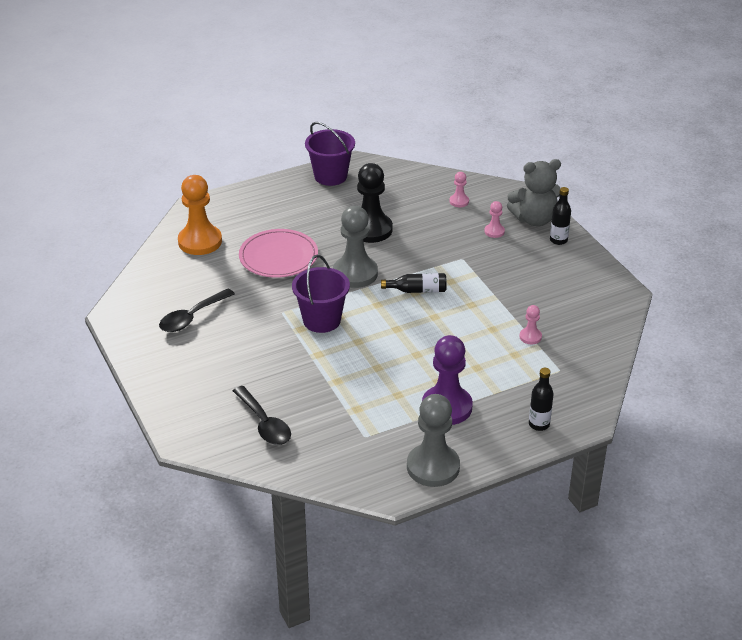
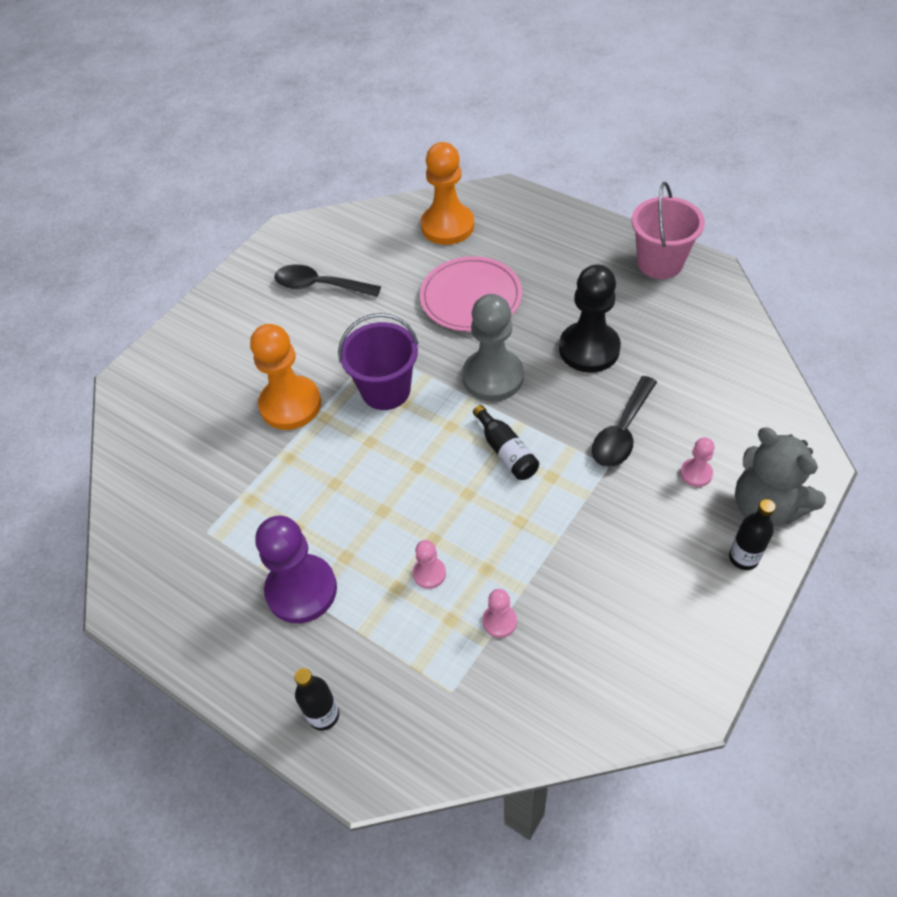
camera: 65 degrees right, 15 degrees up
black spoon [233,386,291,445] -> black spoon moved to [592,376,657,467]
purple bucket [305,122,355,186] -> pink bucket [632,182,705,279]
grey pawn [407,394,460,487] -> none
pink pawn [450,172,469,207] -> pink pawn moved to [413,540,446,589]
none -> orange pawn [250,324,321,430]

